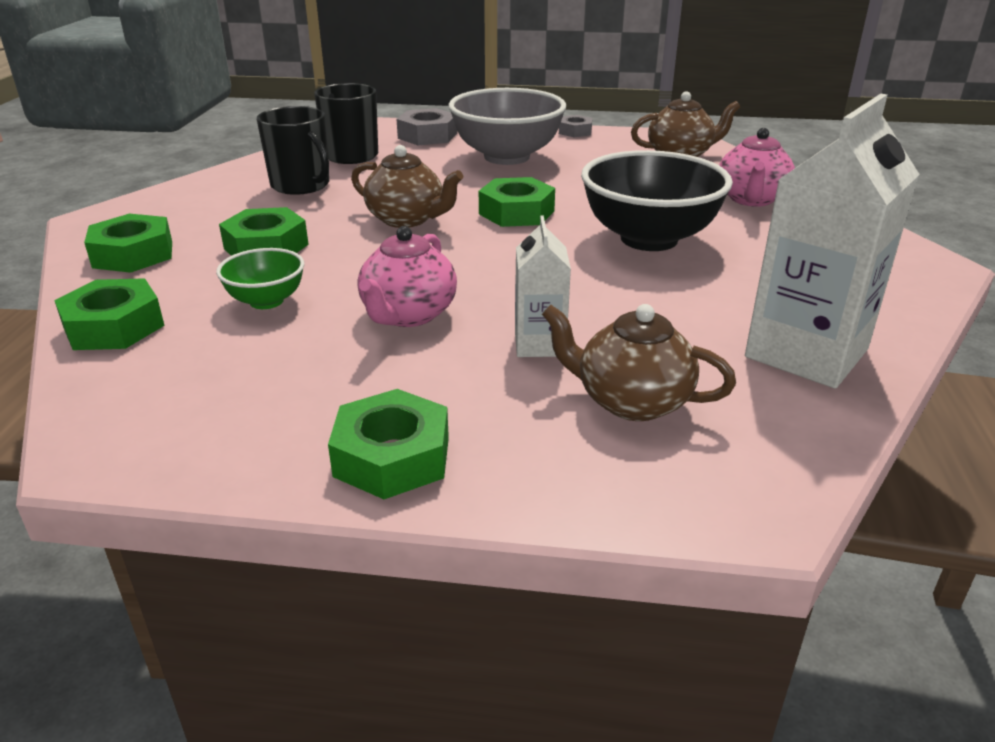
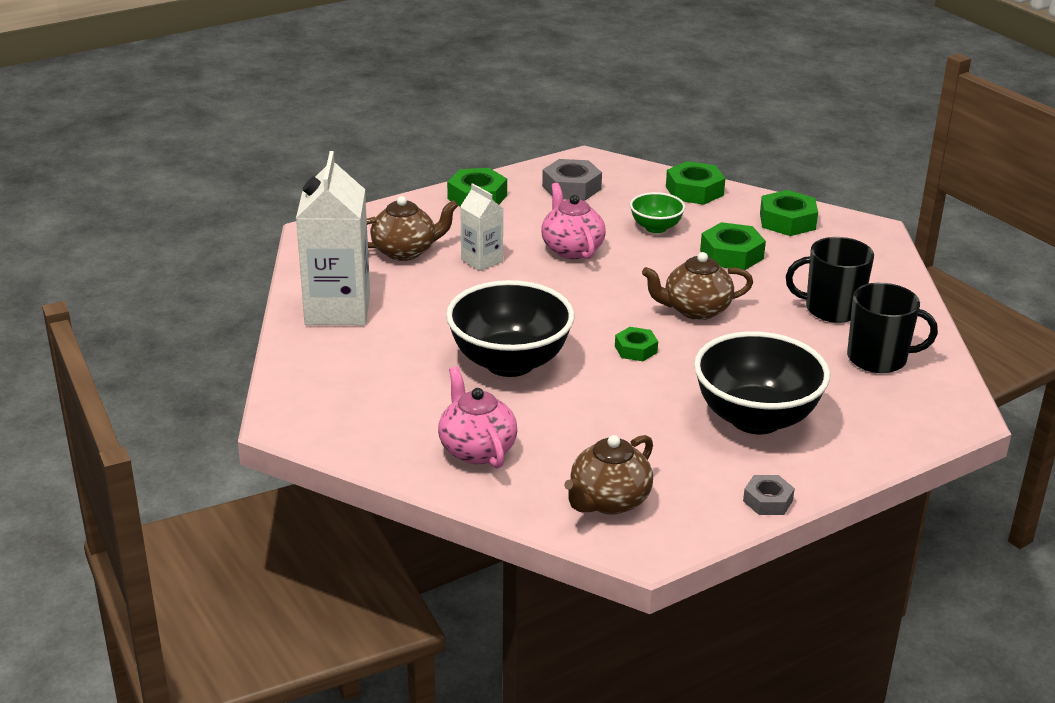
camera: 140 degrees right, 0 degrees up
grey nut [397,108,457,145] -> grey nut moved to [542,159,602,201]
grey bowl [448,88,566,165] -> black bowl [694,331,830,434]
green nut [479,177,555,227] -> green nut [615,327,658,361], size x0.62

